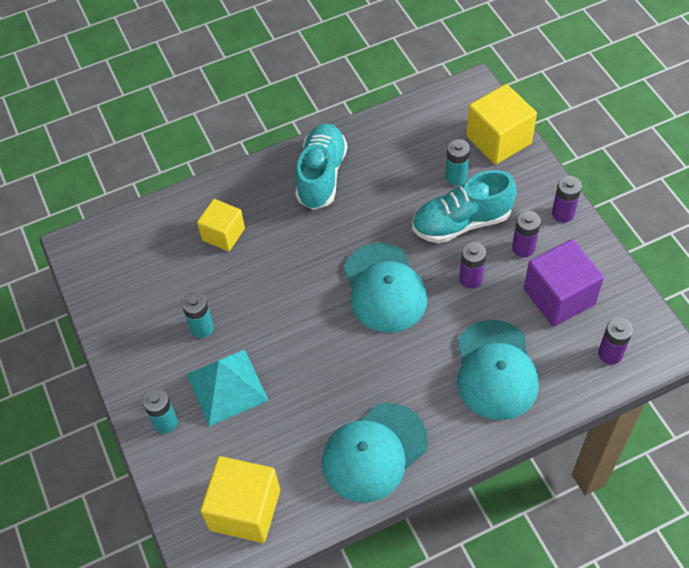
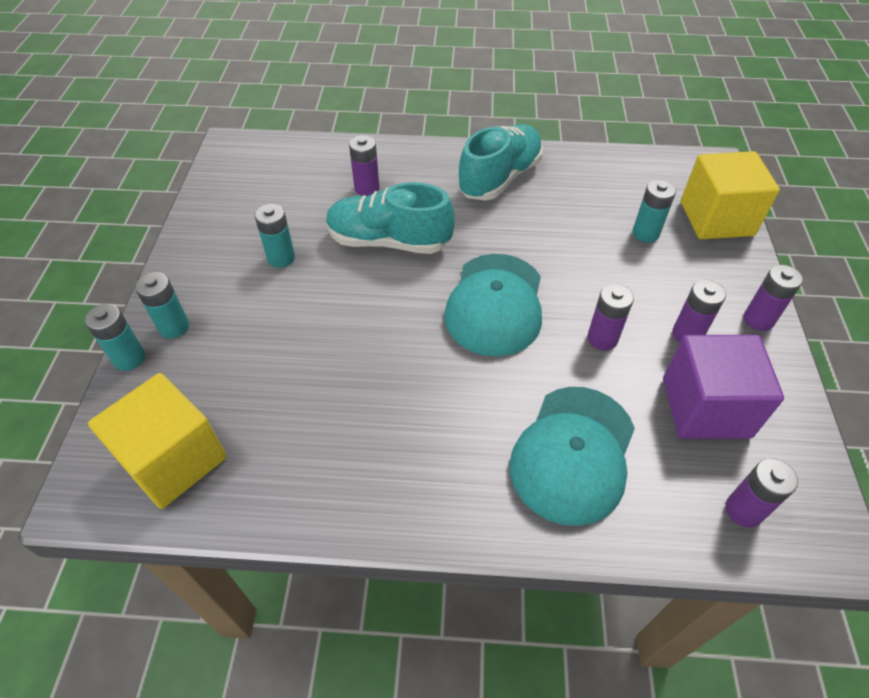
camera: 25 degrees right, 5 degrees down
turquoise pyramid [187,350,269,426] -> none
yellow cube [197,199,245,251] -> purple battery [349,135,380,196]
turquoise cap [322,403,428,503] -> none
turquoise shoe [412,170,517,243] -> turquoise shoe moved to [326,182,455,254]
none -> turquoise battery [85,304,145,371]

